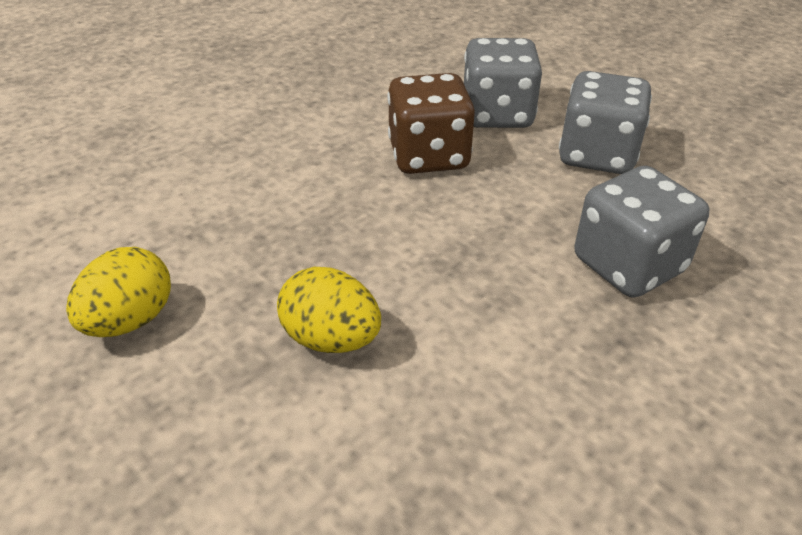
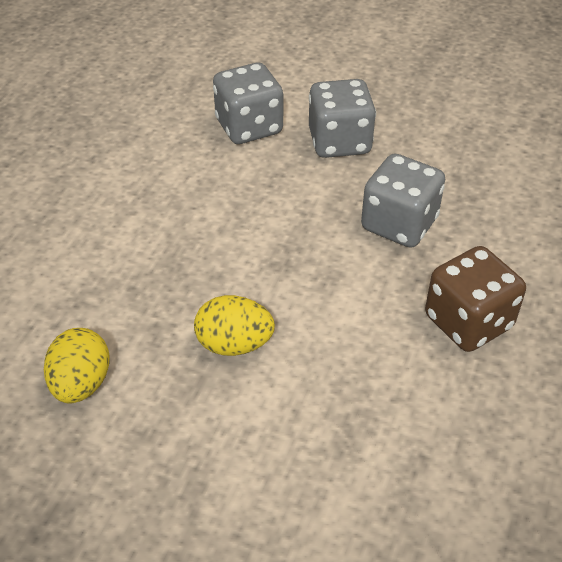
camera: 25 degrees left, 5 degrees up
brown dice [387,73,475,174] -> brown dice moved to [425,246,526,352]

